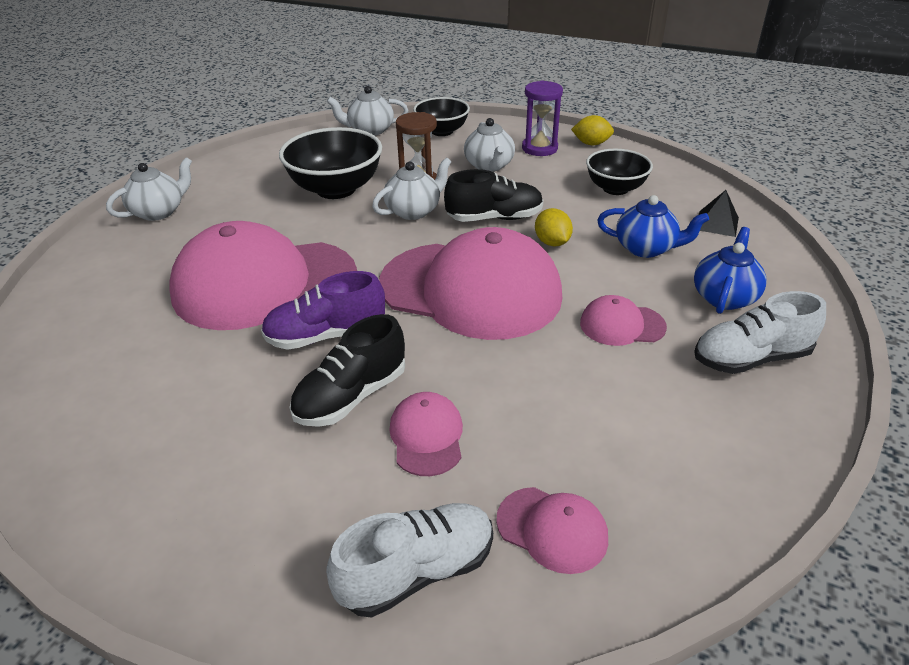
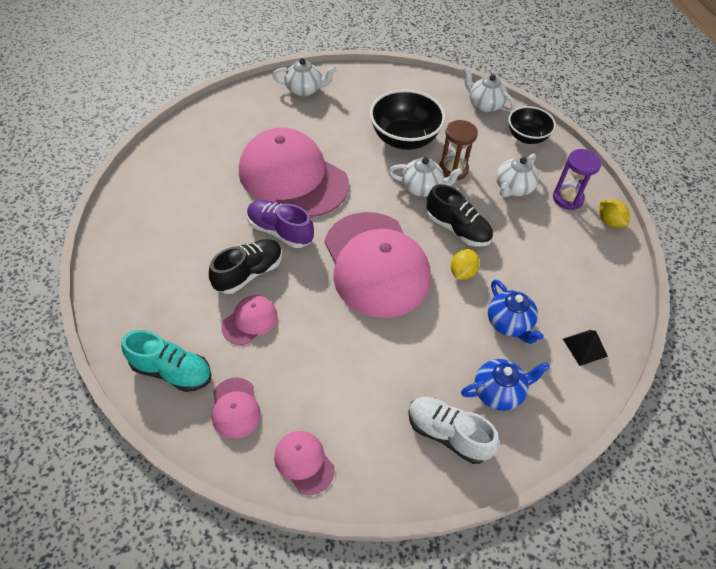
camera: 45 degrees right, 15 degrees up
black shoe [289,314,405,427] -> black shoe turned 135 degrees clockwise [209,239,282,294]
white shoe [326,503,493,618] -> turquoise shoe [121,330,211,392]
pink cap [580,295,667,346] -> pink cap moved to [274,431,335,495]
black bowl [586,149,653,195] -> none

